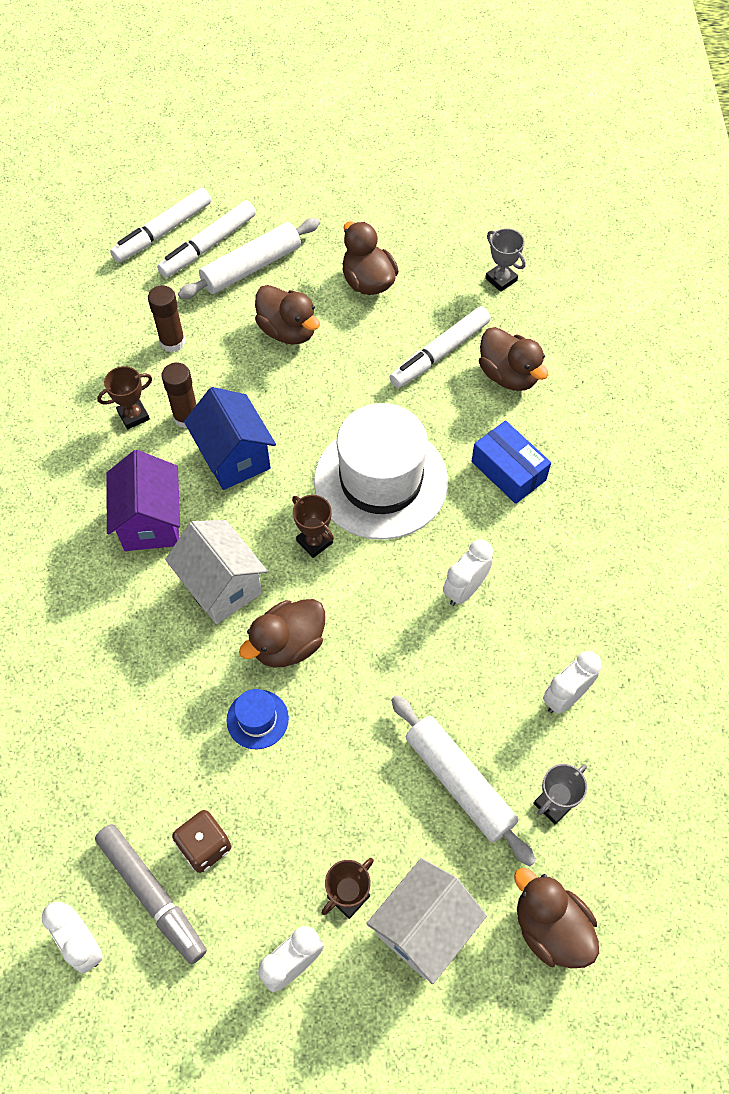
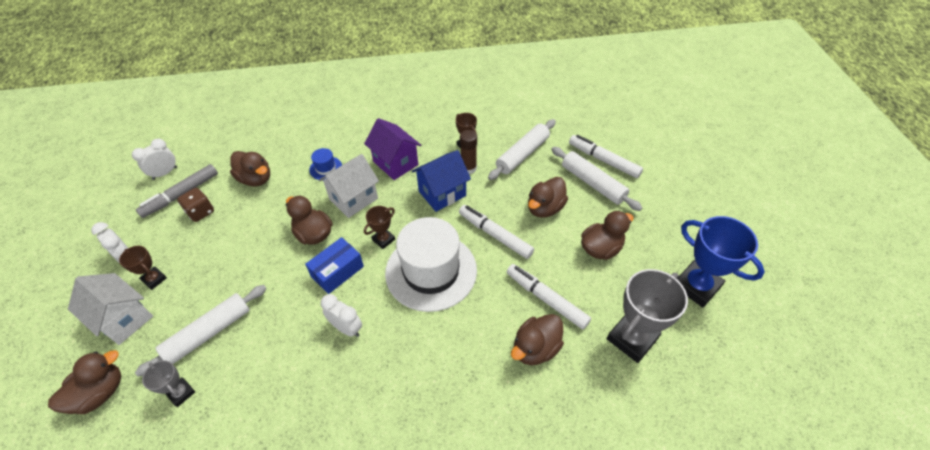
camera: 85 degrees right, 10 degrees down
purple house [107,450,180,551] -> purple house turned 60 degrees clockwise [364,118,421,180]
white marker [110,188,211,263] -> white marker moved to [459,205,534,259]
brown glue stick [148,285,185,352] -> white rolling pin [488,119,556,180]
blue hat [226,689,289,749] -> blue hat moved to [309,148,342,180]
blue box [471,420,551,504] -> blue box moved to [305,237,364,294]
grey trophy [485,228,526,292] -> grey trophy [607,269,688,363], size x1.94
white clock [543,651,602,714] -> none
none -> brown duck [230,151,270,186]
none -> blue trophy [677,216,765,307]

